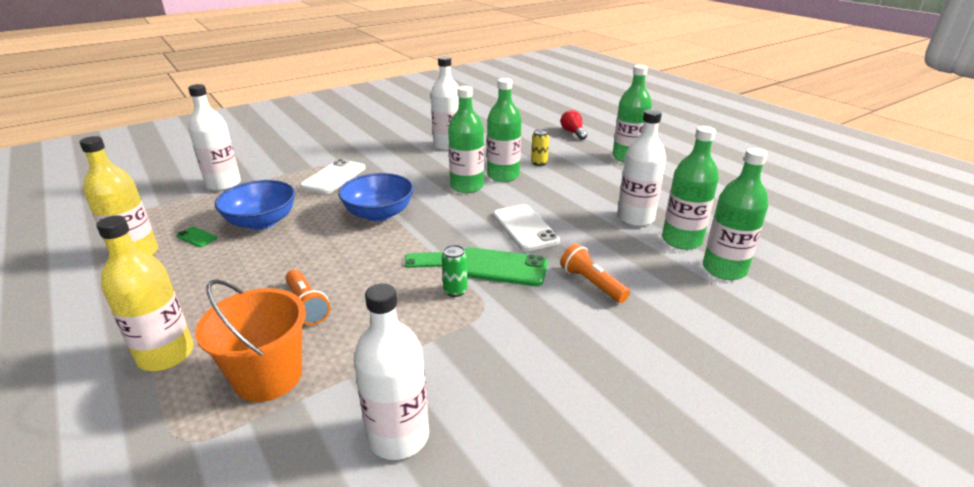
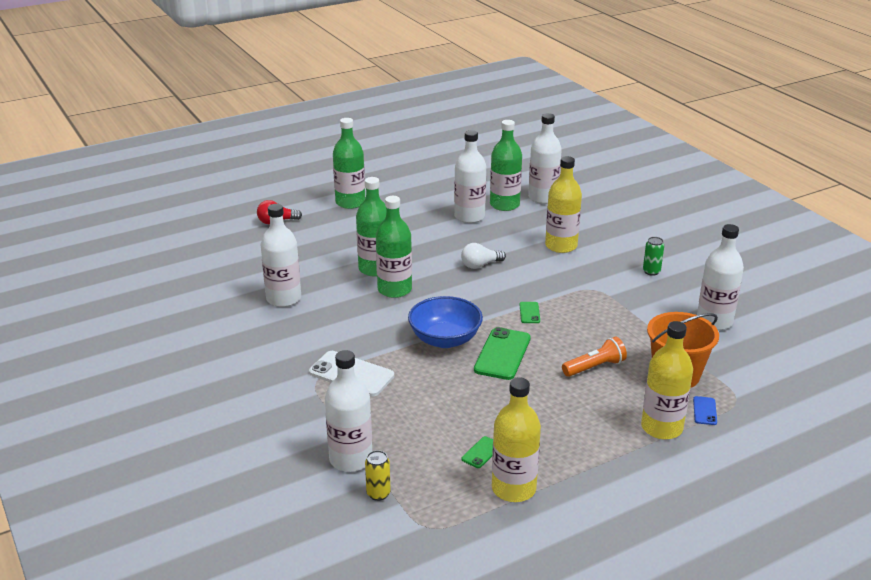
camera: 85 degrees left, 0 degrees up
blue bowl [215,180,296,230] -> none
green can [442,245,467,297] -> green can moved to [643,237,664,276]
green phone [465,247,548,286] -> green phone moved to [474,327,531,380]
white phone [493,204,560,251] -> white light bulb [461,243,506,269]
yellow can [531,129,549,166] -> yellow can moved to [365,450,391,501]
orange flashlight [560,244,630,303] -> yellow bottle [545,156,582,253]
green bottle [703,148,768,280] -> white bottle [528,113,562,204]
none -> blue phone [693,396,717,425]

